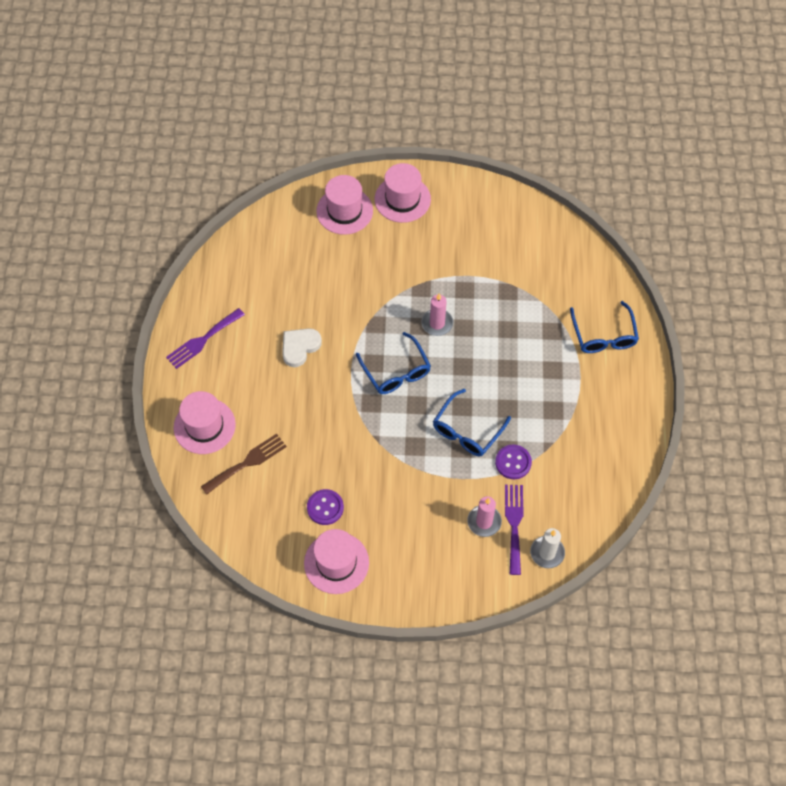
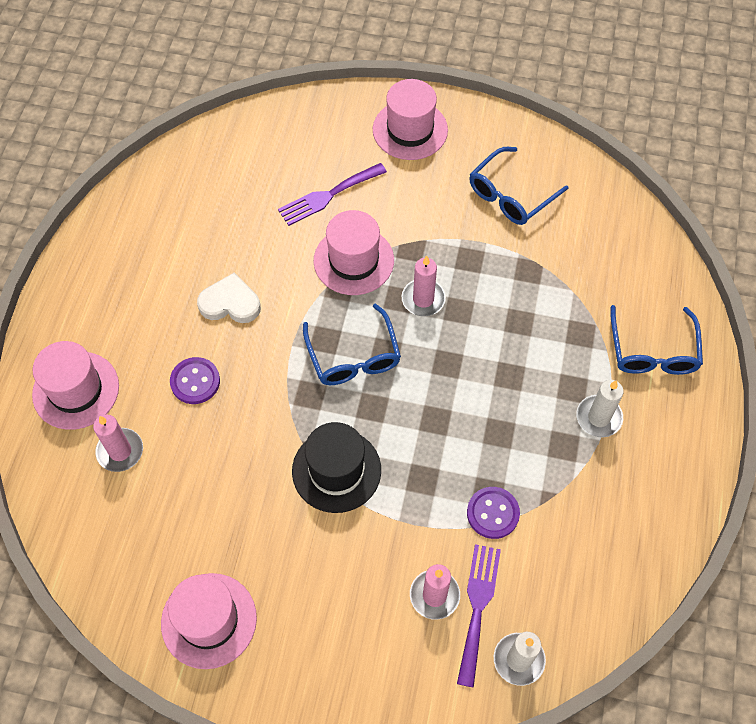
camera: 10 degrees right, 0 degrees up
purple fork [166,308,245,369] -> purple fork moved to [278,163,387,226]
brown fork [201,434,287,495] -> pink candle [93,415,143,472]
white heart [282,328,322,367] -> white heart turned 45 degrees clockwise [197,272,261,323]
purple button [307,489,344,525] -> purple button moved to [170,357,220,404]
pink hat [316,175,373,235] -> pink hat moved to [314,210,394,295]
blue glasses [433,389,511,456] -> blue glasses moved to [469,147,568,225]
none -> black hat [292,422,381,513]
none -> white candle [576,380,624,437]

